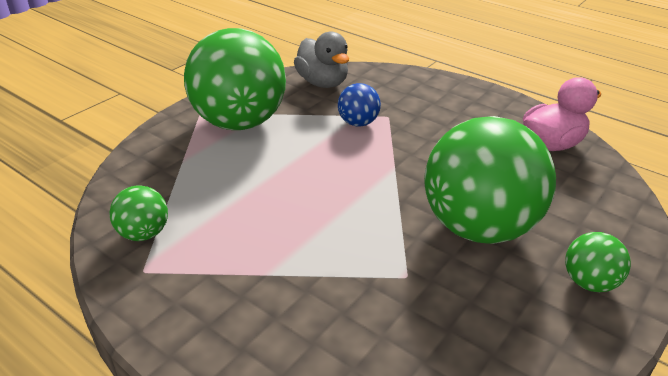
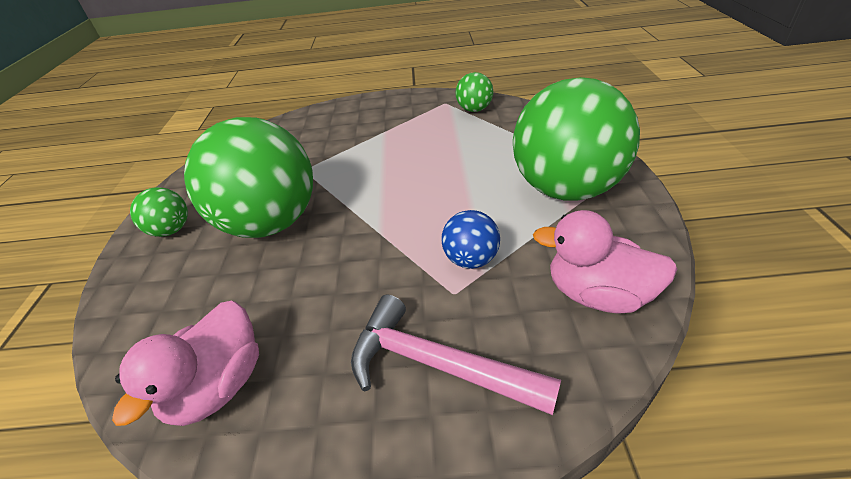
camera: 145 degrees right, 5 degrees up
grey duck [294,31,349,88] -> pink duck [533,210,677,313]
none -> pink hammer [351,295,561,415]

